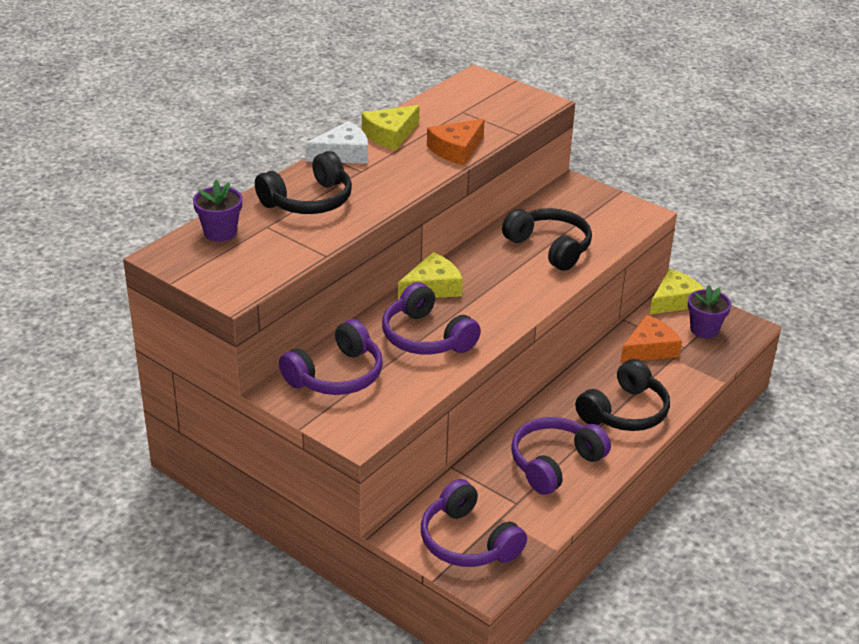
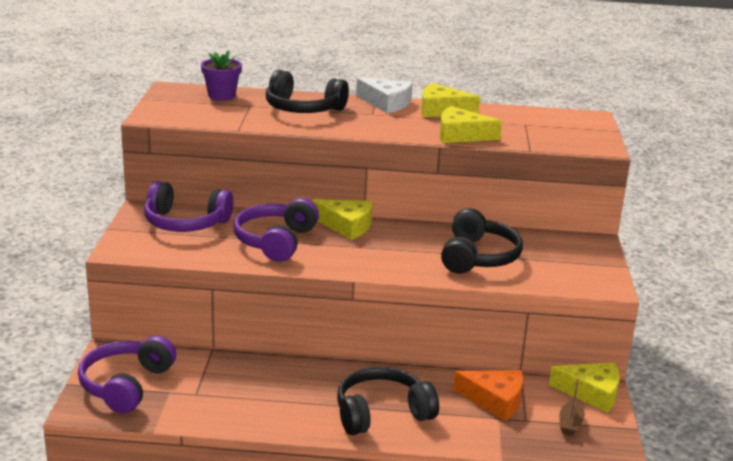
camera: 55 degrees right, 10 degrees down
orange cheese [427,119,485,165] -> yellow cheese [440,106,502,143]
purple headphones [511,417,611,495] -> none
black headphones [575,359,670,431] -> black headphones turned 150 degrees clockwise [337,367,439,435]
purple flower pot [688,285,731,338] -> brown boat [559,377,585,436]

